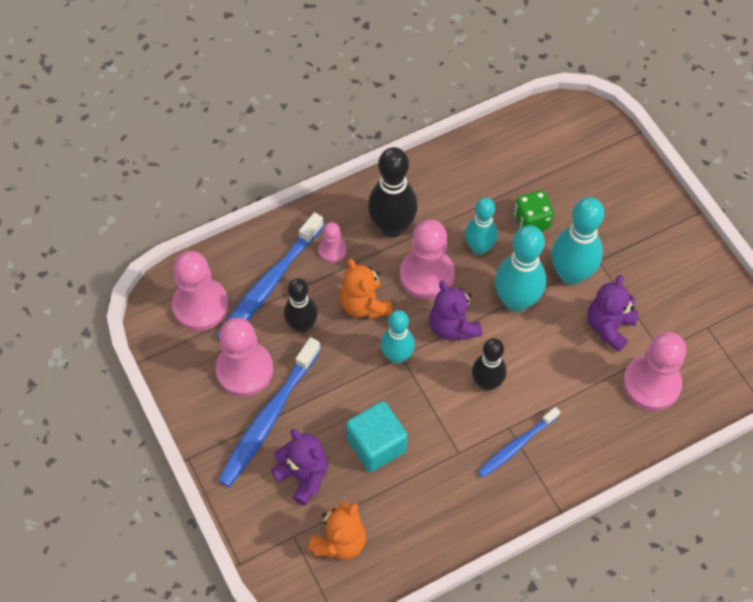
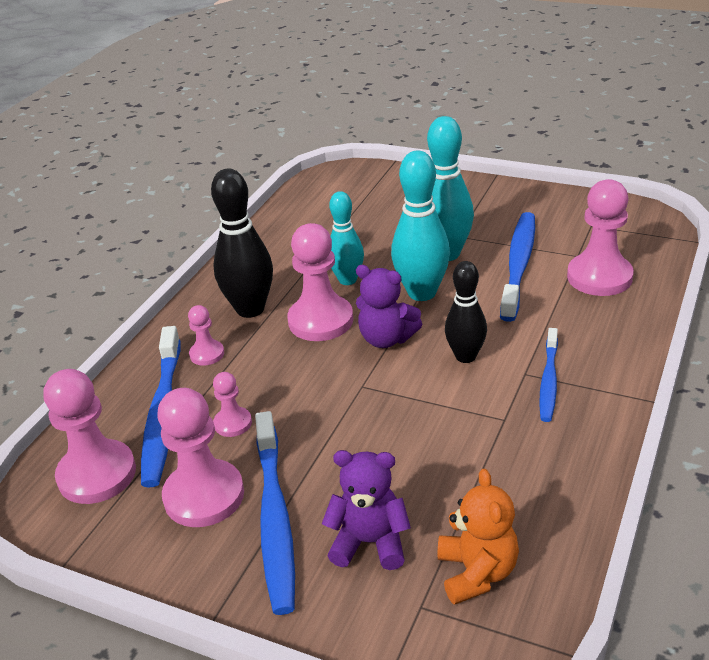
camera: 35 degrees left, 25 degrees down
black bowling pin [284,278,318,333] -> pink pawn [213,372,252,437]
orange teddy bear [340,258,392,319] -> none
turquoise cube [346,401,408,472] -> none
turquoise bowling pin [381,310,415,364] -> none
green dice [514,191,554,231] -> none
purple teddy bear [588,275,638,352] -> blue toothbrush [500,212,535,322]

